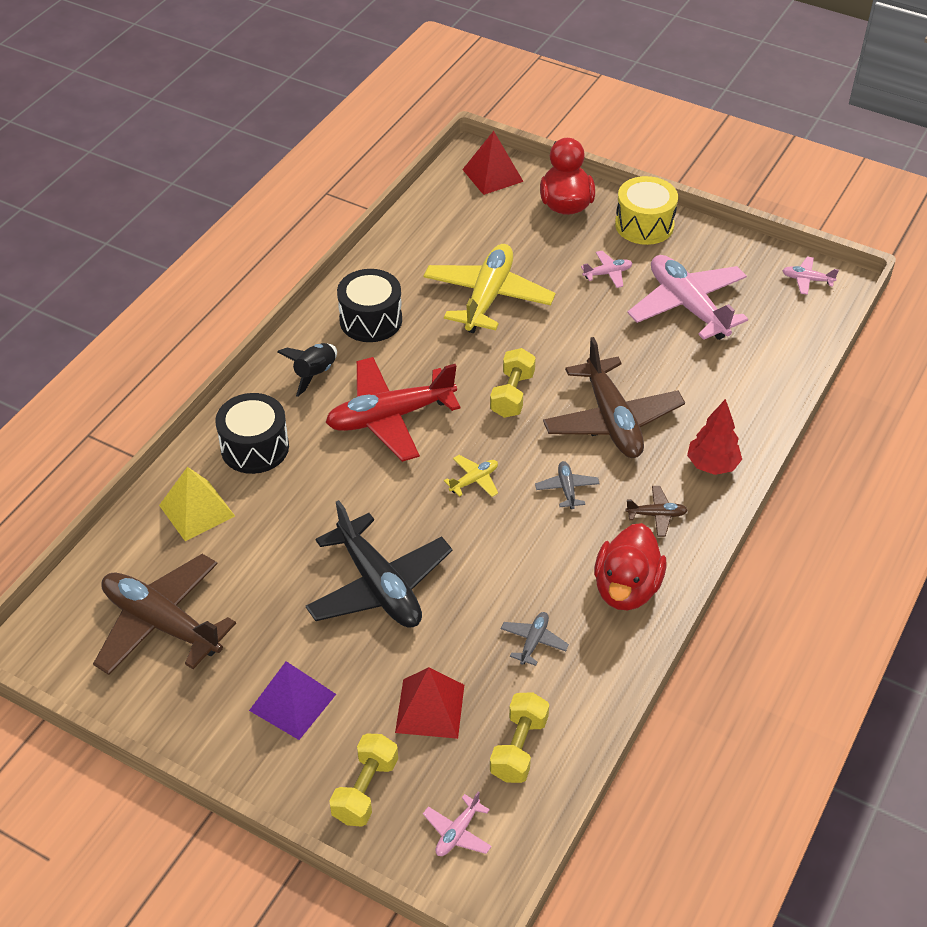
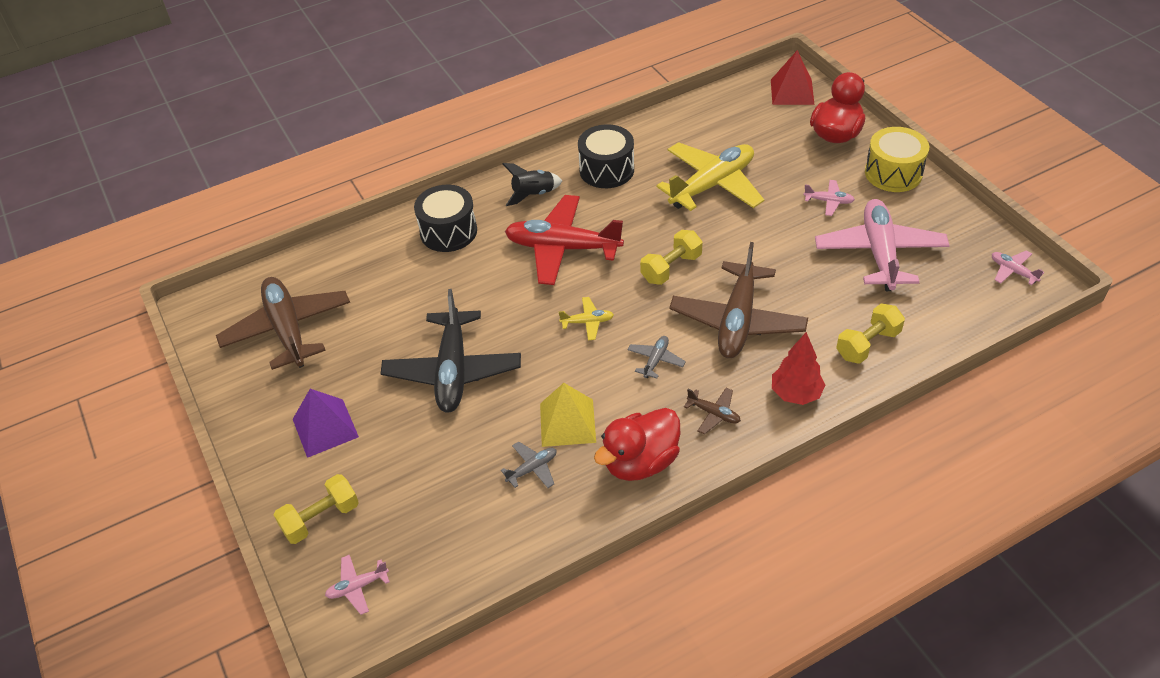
camera: 35 degrees right, 0 degrees up
yellow pyramid [159,467,235,541] -> yellow pyramid moved to [540,383,596,447]
red pyramid [395,667,464,739] -> none
yellow dumbbell [490,692,549,783] -> yellow dumbbell moved to [836,304,905,364]

